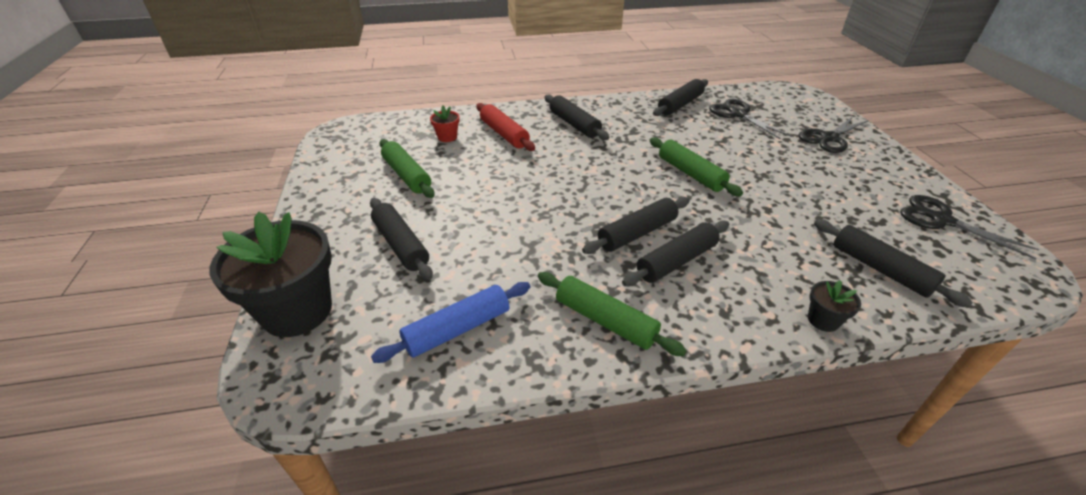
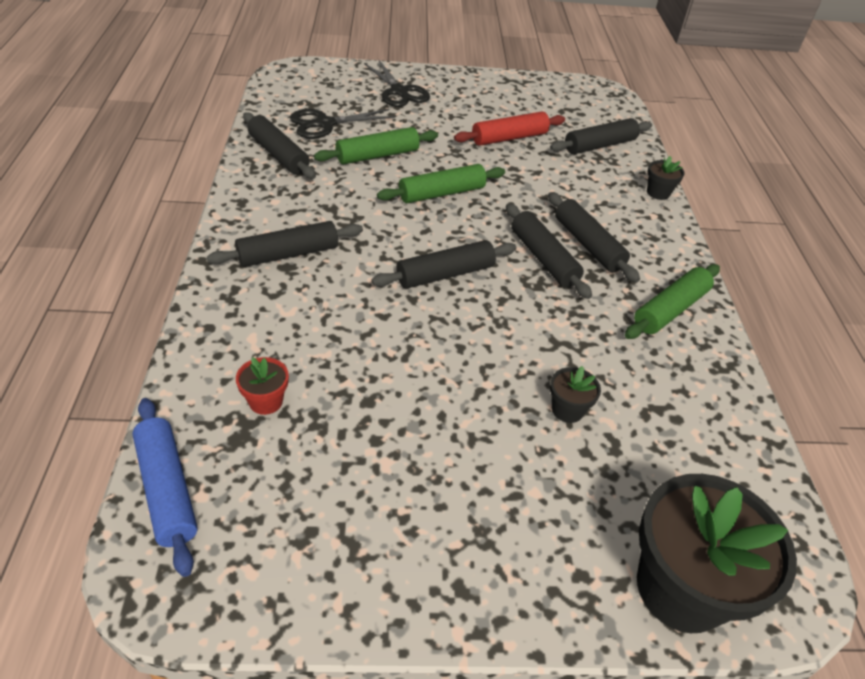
camera: 85 degrees left, 5 degrees up
black rolling pin [370,198,433,280] -> black rolling pin moved to [371,240,516,289]
blue rolling pin [371,282,530,363] -> blue rolling pin moved to [132,398,198,577]
green rolling pin [380,139,435,198] -> green rolling pin moved to [314,127,438,165]
red rolling pin [476,103,535,151] -> red rolling pin moved to [454,112,565,146]
black scissors [900,195,1039,259] -> none
none -> black flower pot [550,366,601,423]

